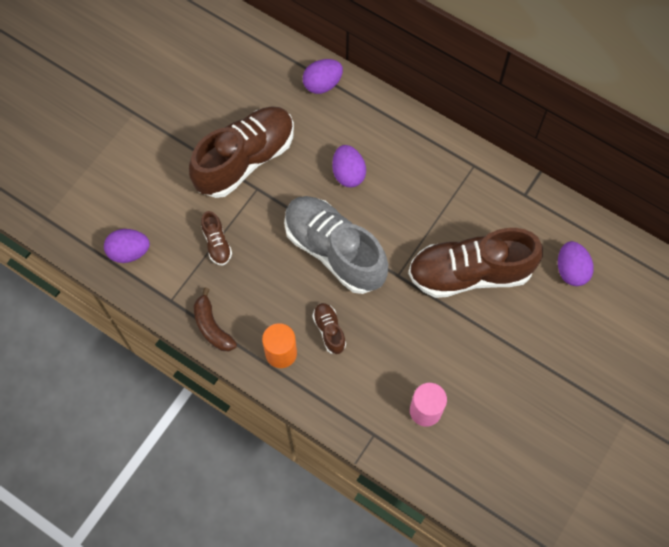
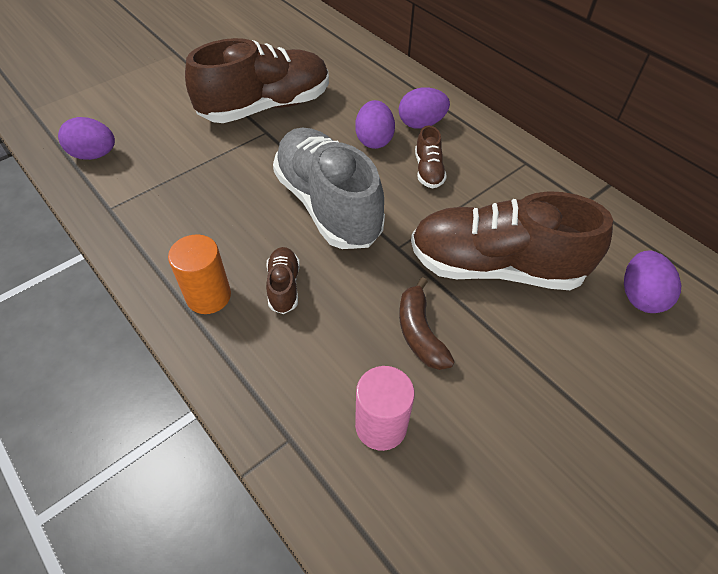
camera: 15 degrees right, 15 degrees down
brown banana [194,287,237,351] -> brown banana moved to [399,277,455,370]
brown shoe [201,211,232,265] -> brown shoe moved to [415,125,447,189]
purple egg [303,59,343,94] -> purple egg moved to [399,87,450,129]

